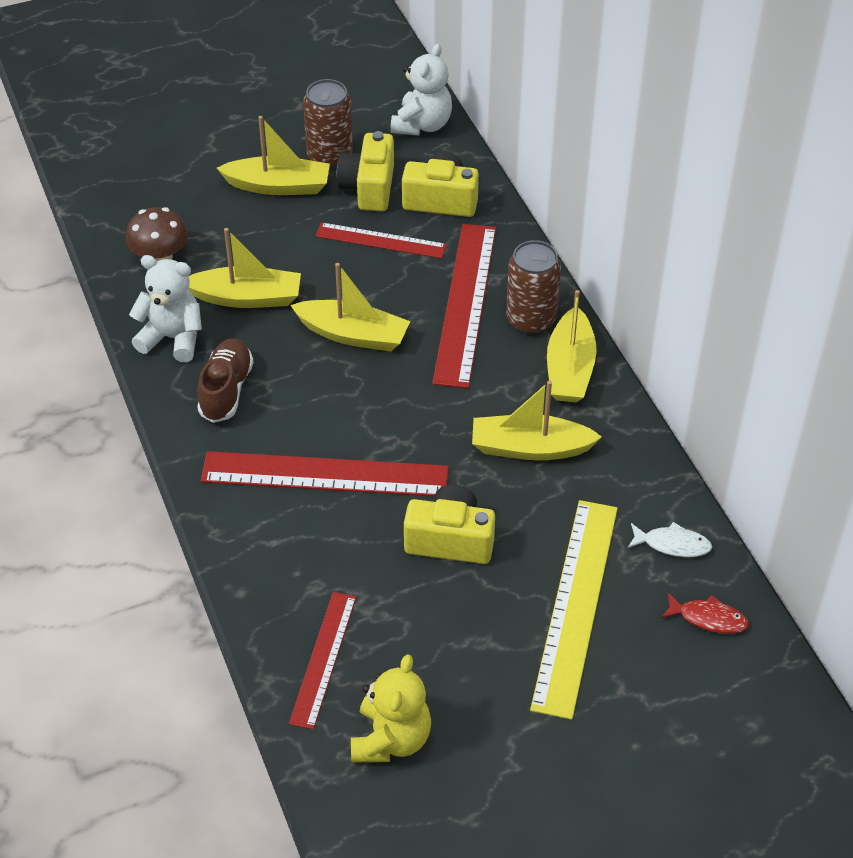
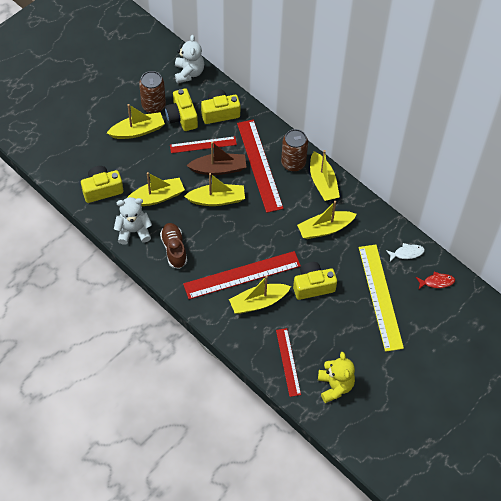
camera: 25 degrees left, 10 degrees up
brown mushroom [126,207,188,261] -> yellow camera [81,166,123,203]
none -> brown boat [186,142,246,175]
none -> yellow boat [229,276,291,314]

